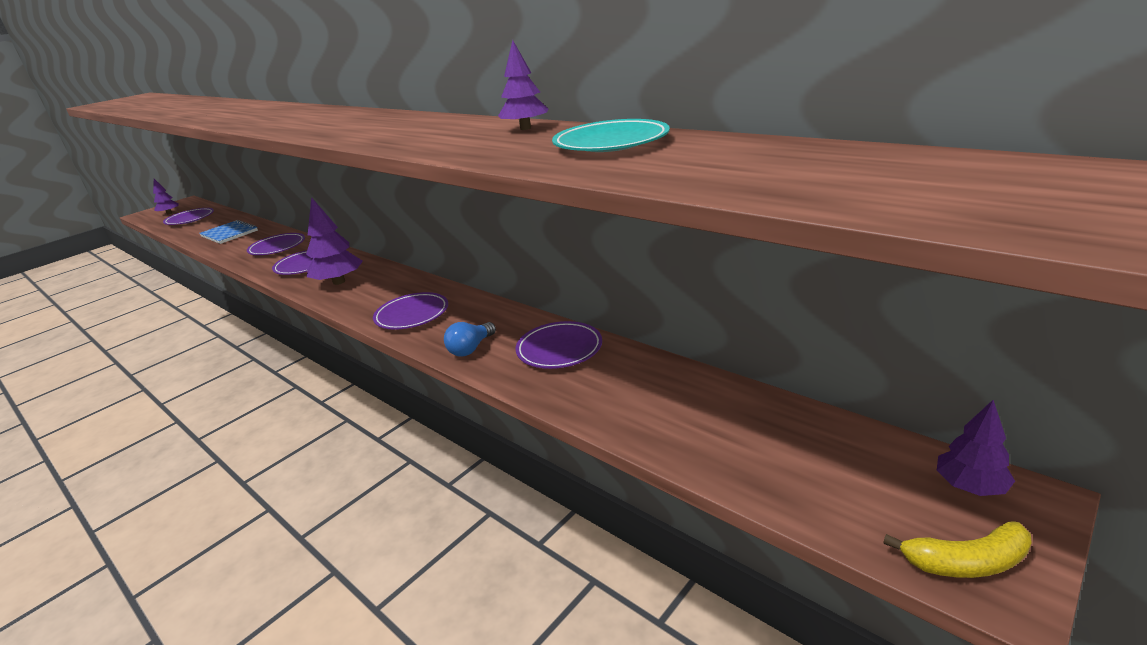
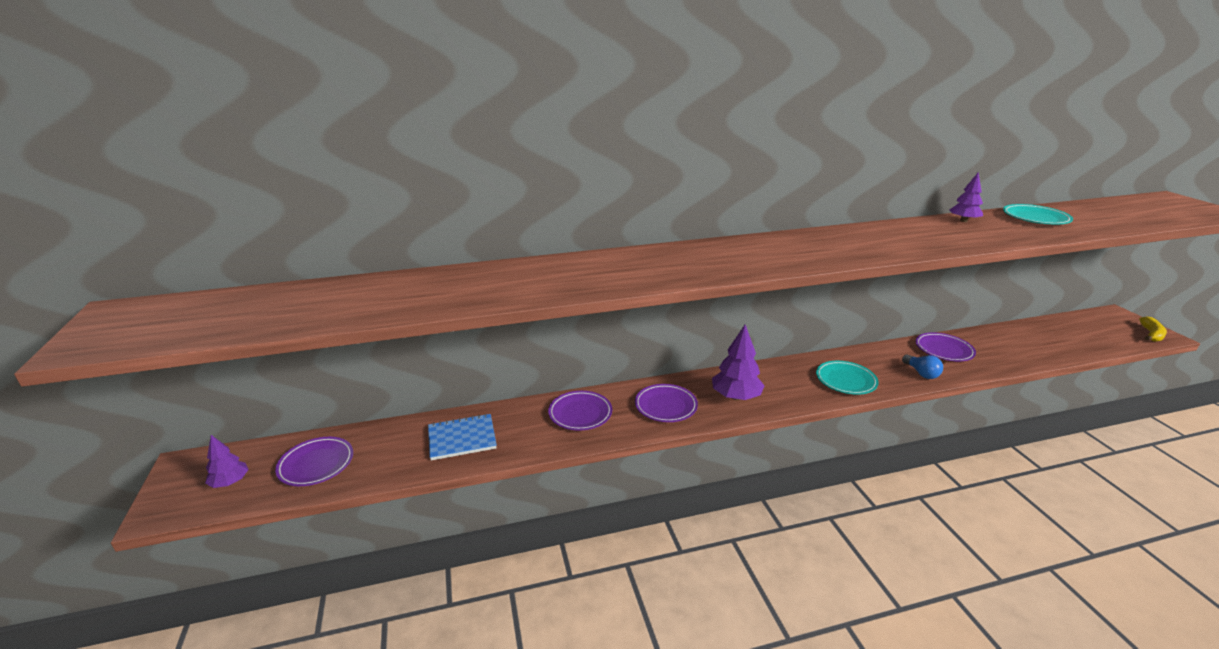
camera: 60 degrees left, 0 degrees up
purple plate [373,292,448,330] -> turquoise plate [816,361,879,395]
purple tree [937,400,1015,496] -> none

